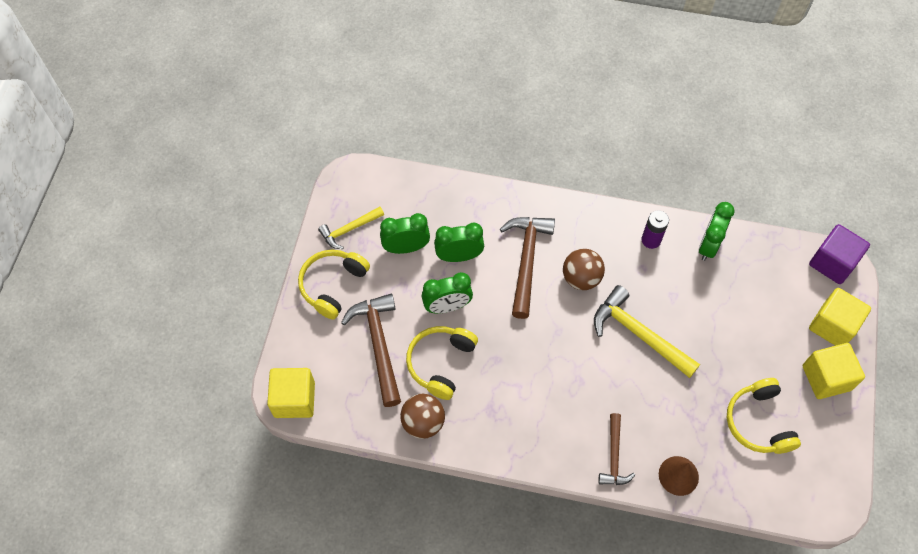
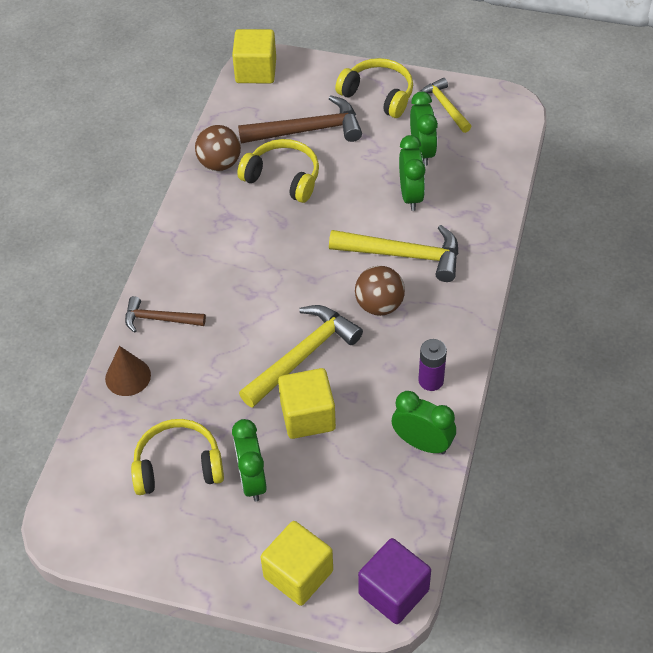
camera: 95 degrees right, 10 degrees down
green clock [421,272,473,314] -> green clock moved to [232,419,267,502]
brown hammer [500,217,555,319] -> yellow hammer [329,225,458,282]
yellow cube [803,343,865,399] -> yellow cube moved to [278,368,336,439]

